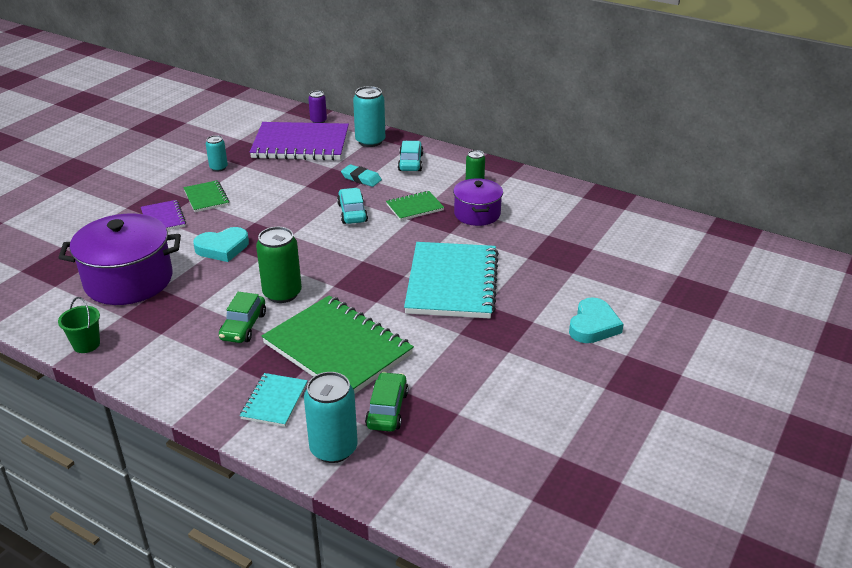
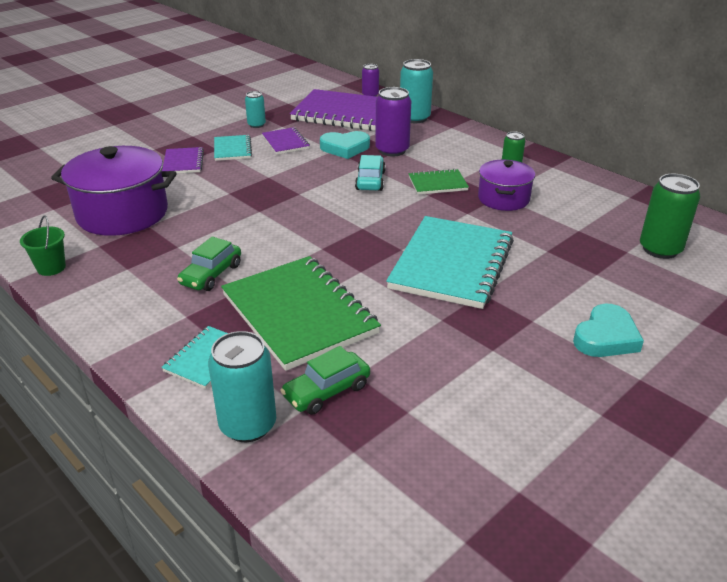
camera: 15 degrees right, 0 degrees up
green notebook [183,180,229,212] -> turquoise notebook [214,135,252,161]
turquoise heart [193,227,249,262] -> turquoise heart moved to [320,131,370,159]
green can [256,227,302,303] -> green can moved to [640,174,700,259]
turquoise eraser [341,164,382,187] -> purple can [375,87,411,156]
green car [365,372,408,432] -> green car turned 150 degrees counterclockwise [280,346,370,415]
turquoise car [398,141,423,171] -> none
none -> purple notebook [262,127,310,155]

